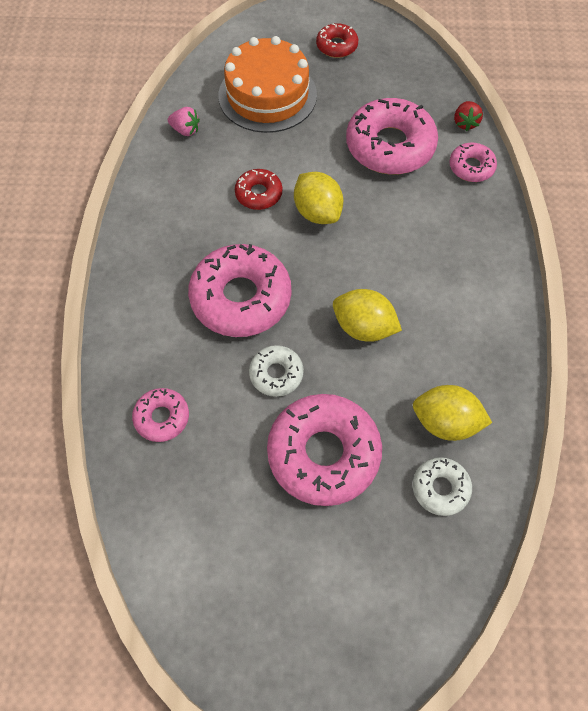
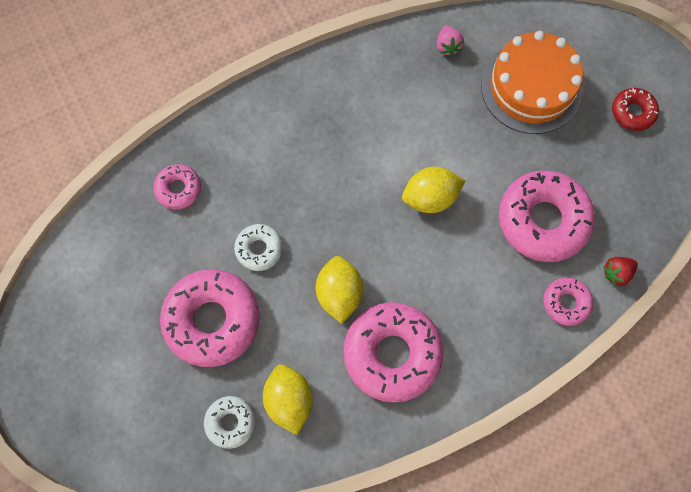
camera: 60 degrees right, 10 degrees up
pink donut [188,244,291,337] -> pink donut moved to [343,302,444,403]
red donut [235,169,282,210] -> none
yellow lemon [294,172,343,224] -> yellow lemon turned 45 degrees clockwise [402,167,465,213]

